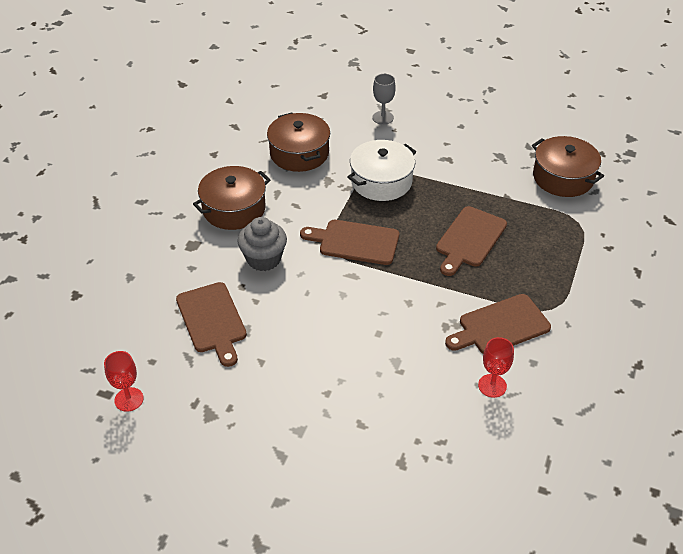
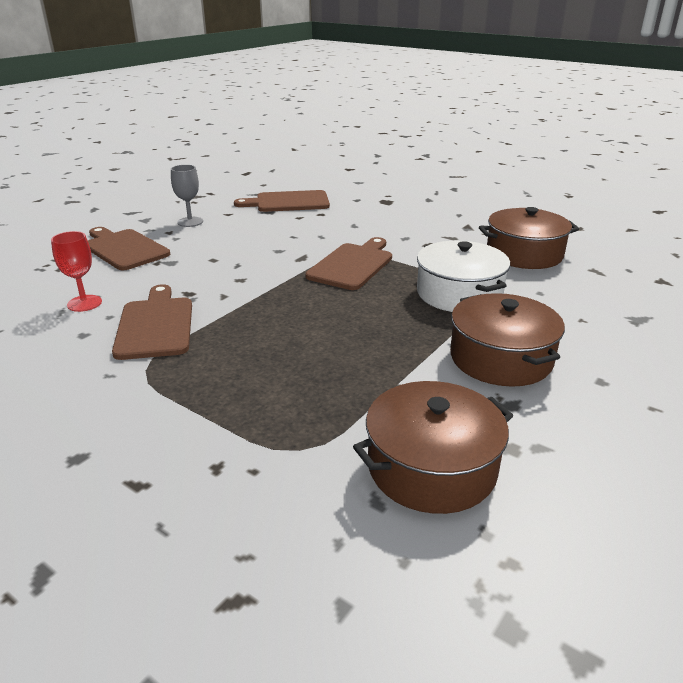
camera: 105 degrees right, 15 degrees down
red goblet [104,351,144,412] -> none
brown pot [193,166,270,230] -> brown pot moved to [450,293,565,387]
grey cupcake [238,217,287,271] -> none
grey goblet [372,74,396,125] -> grey goblet moved to [171,165,203,227]
brown cutting board [436,206,507,276] -> brown cutting board moved to [88,227,170,270]

